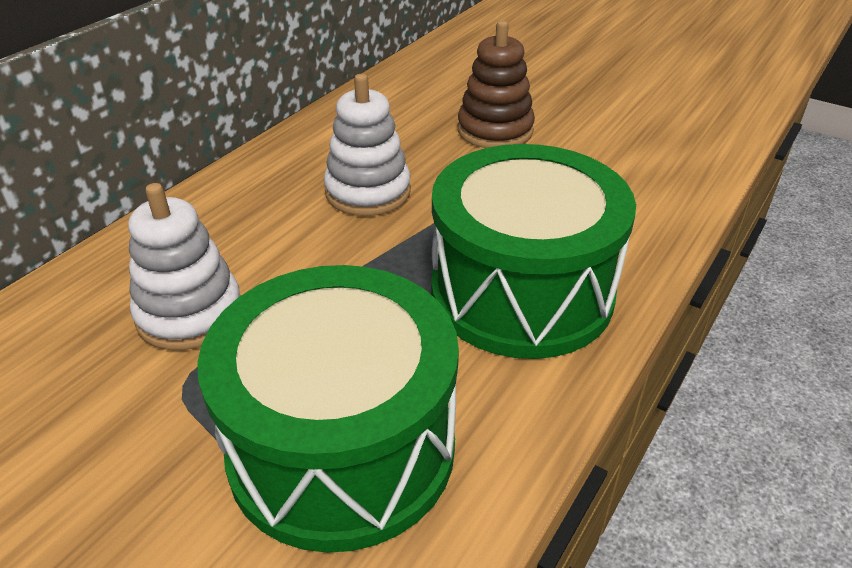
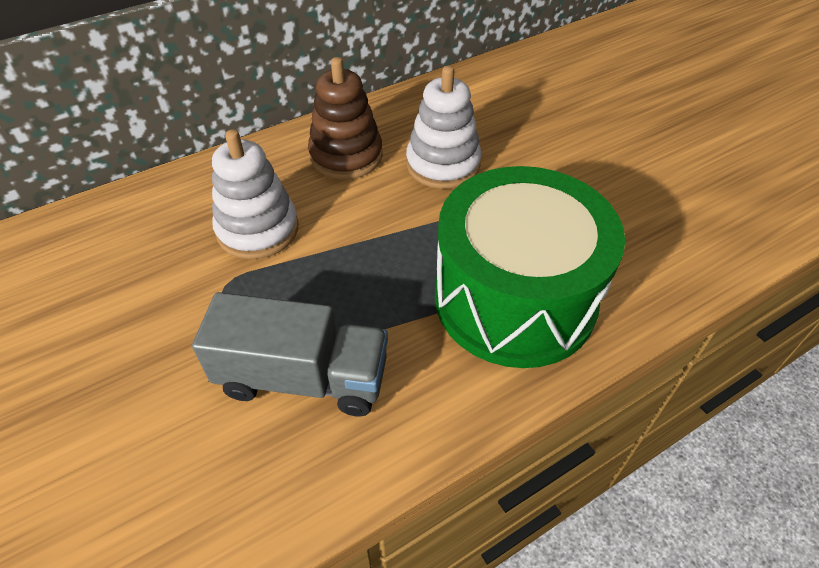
camera: 25 degrees right, 10 degrees up
green drum [197,265,459,553] -> grey truck [192,292,388,417]
brown stacking toy [458,20,535,148] -> brown stacking toy moved to [308,57,383,180]

